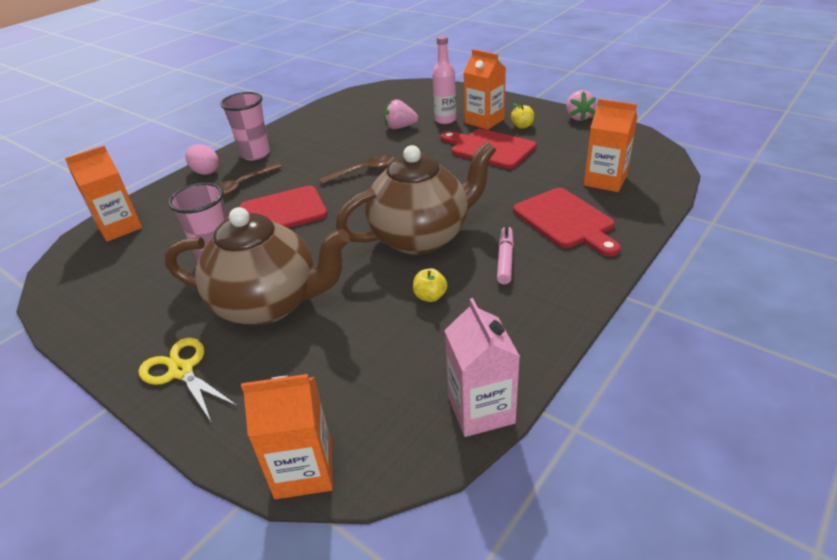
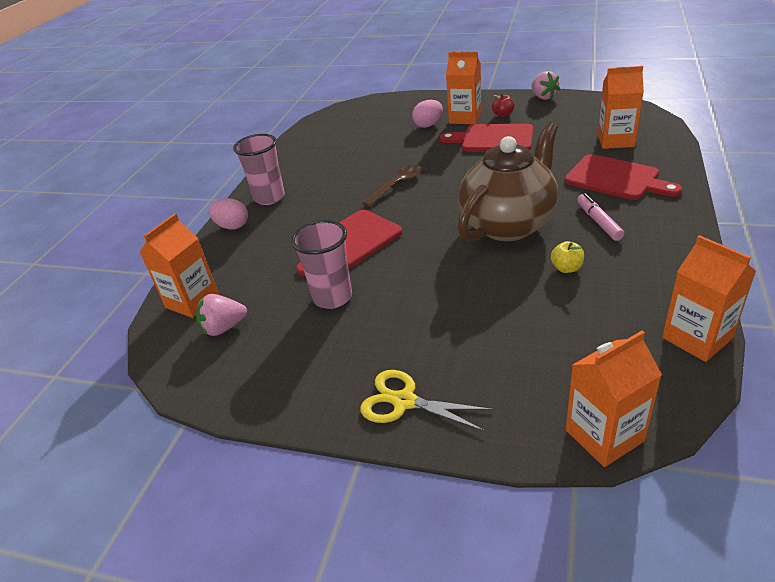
camera: 20 degrees left, 0 degrees up
brown teapot [164,207,350,325] -> none
brown spoon [217,164,282,196] -> none
pink strawberry [384,99,418,129] -> pink strawberry moved to [196,294,247,336]
pink bottle [432,35,456,124] -> pink egg [412,100,443,128]
pink carton [444,298,520,437] -> orange carton [662,235,756,362]
yellow apple [511,103,534,129] -> red apple [492,94,514,117]

